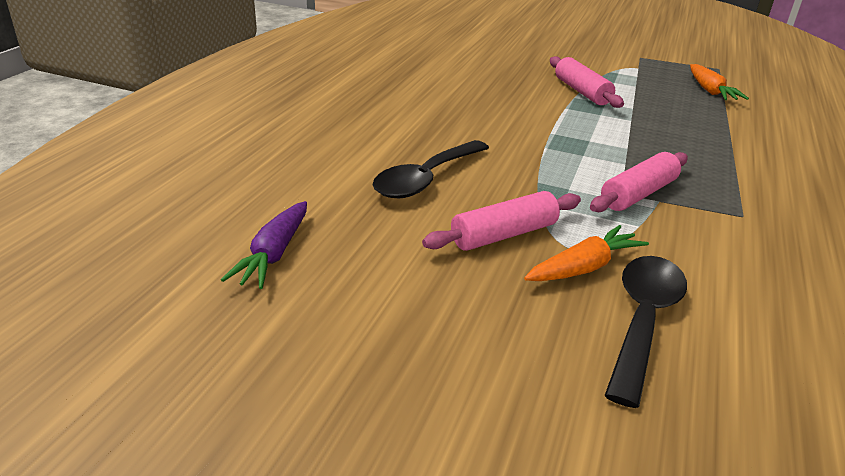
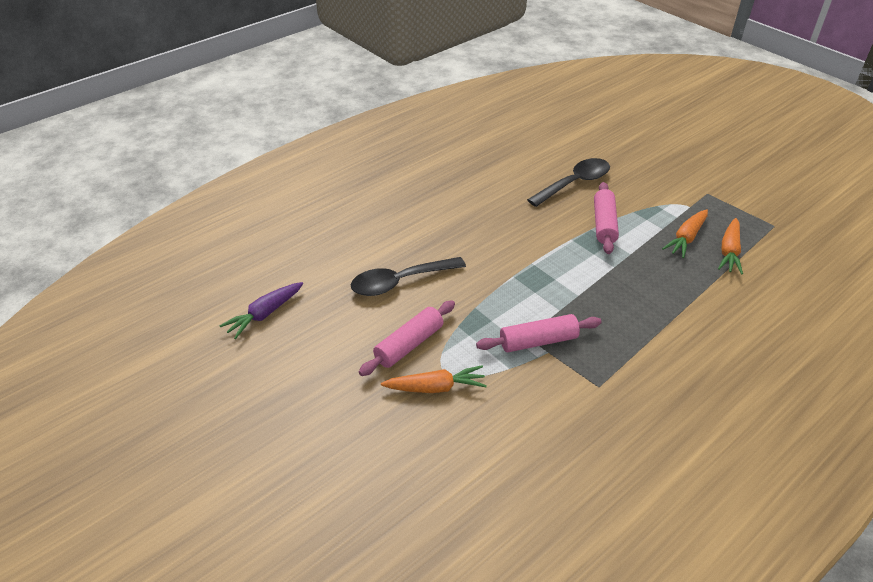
camera: 30 degrees right, 10 degrees up
pink rolling pin [422,191,581,251] -> pink rolling pin turned 45 degrees counterclockwise [359,300,455,376]
black spoon [604,256,687,408] -> black spoon moved to [527,158,610,207]
none -> orange carrot [662,209,708,258]

